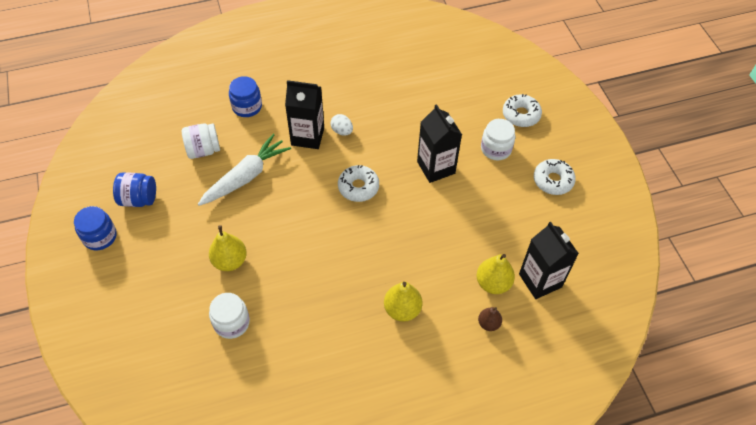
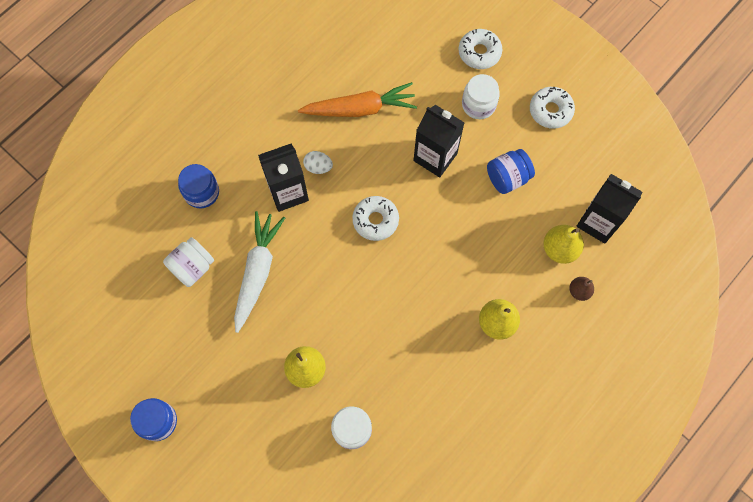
camera: 30 degrees left, 15 degrees up
blue jar [113,172,156,207] -> blue jar moved to [487,149,535,194]
none -> orange carrot [298,82,417,117]

